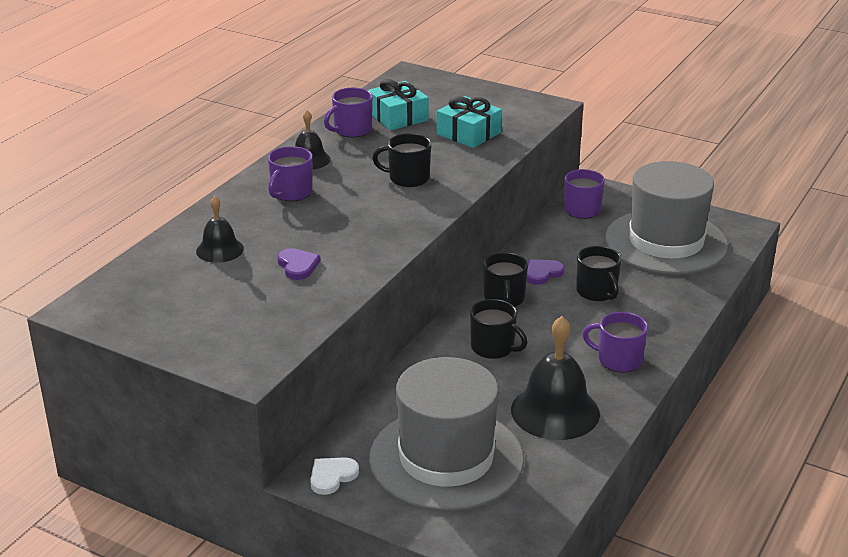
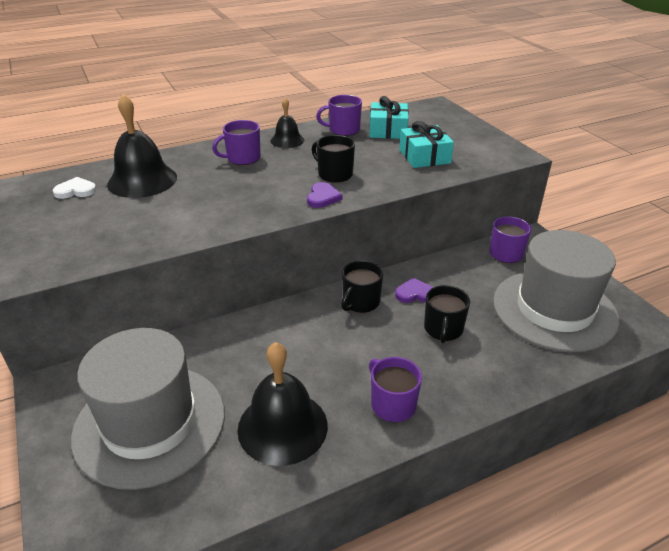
camera: 35 degrees right, 5 degrees up
black bell [196,196,244,263] -> black bell [107,94,177,198], size x1.78
purple heart [277,248,321,280] -> purple heart moved to [307,182,342,208]
white heart [310,457,359,495] -> white heart moved to [53,177,97,199]
black mug [470,299,527,359] -> none

